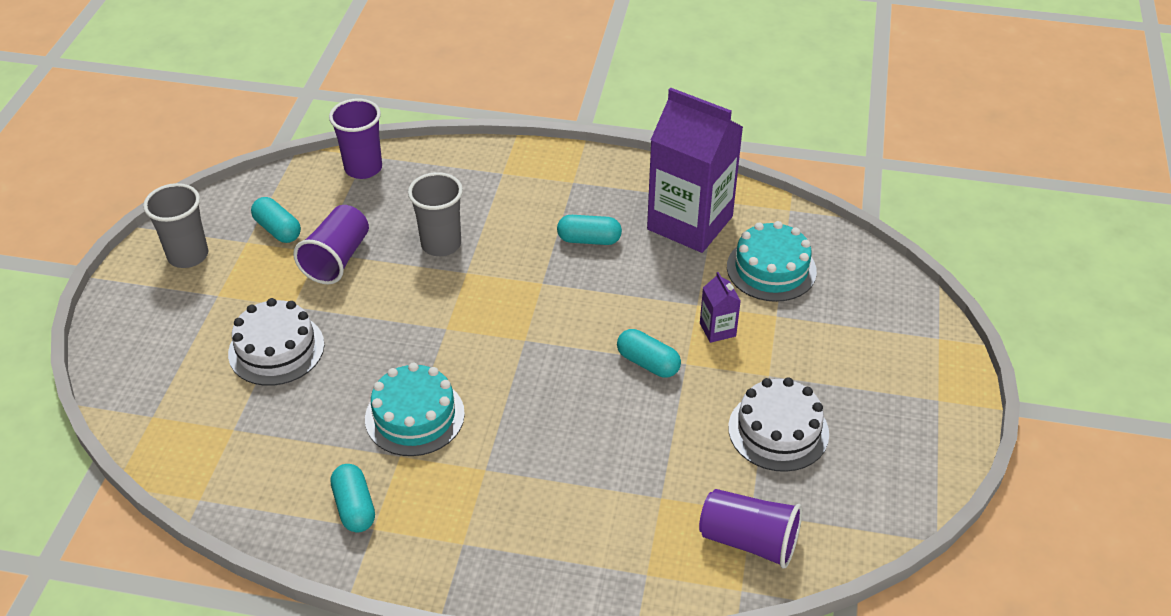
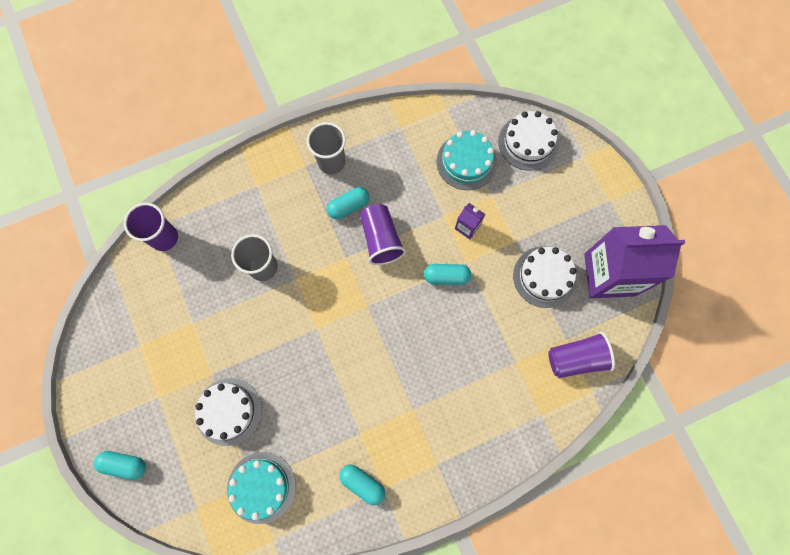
camera: 35 degrees left, 30 degrees up
grey cup [143,183,208,268] -> grey cup moved to [307,122,346,174]
turquoise capsule [251,197,301,243] -> turquoise capsule moved to [94,451,146,480]
purple cup [293,205,369,284] -> purple cup moved to [360,204,406,265]
turquoise cake [365,362,465,456] -> turquoise cake moved to [227,452,296,524]
purple carton [647,88,743,253] -> purple carton moved to [584,225,685,298]
none -> white cake [498,111,559,171]

